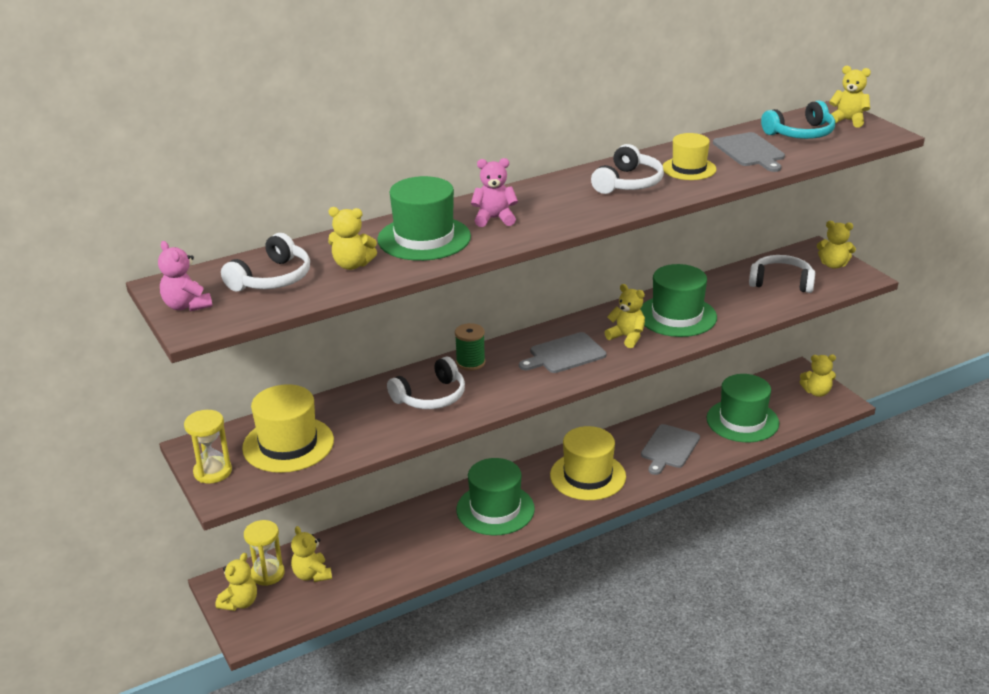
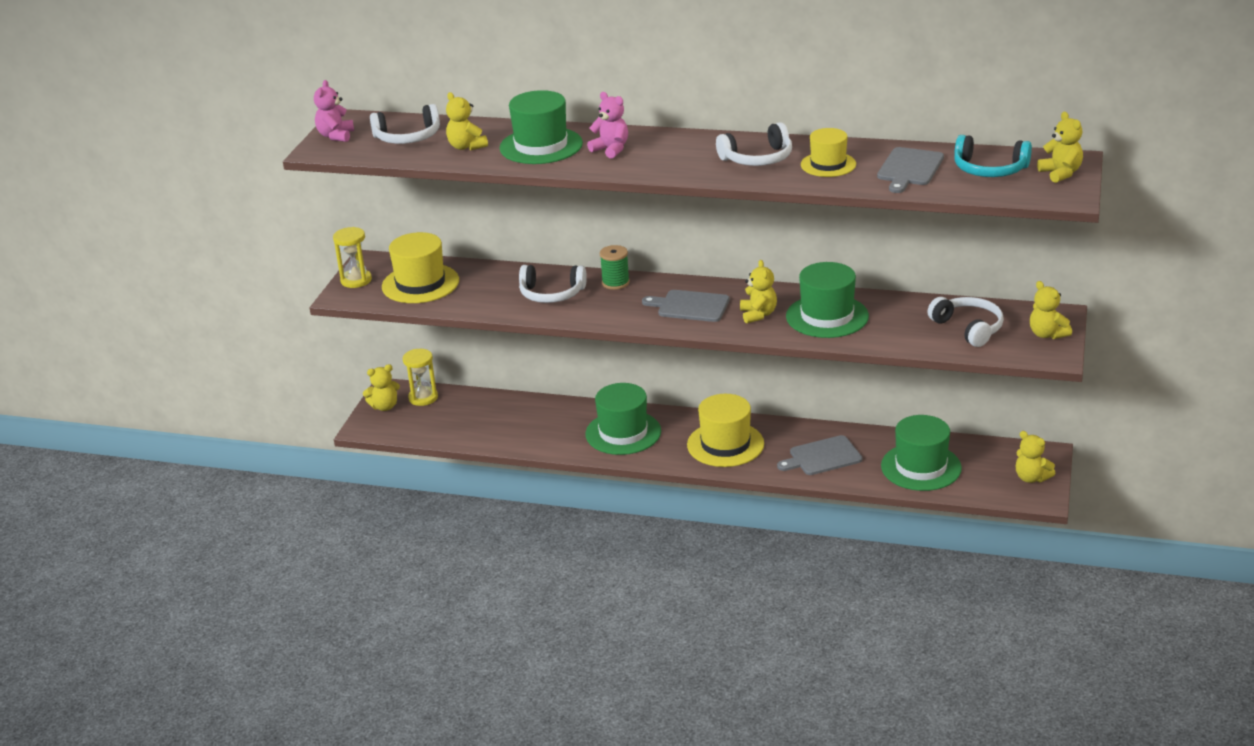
camera: 45 degrees right, 0 degrees up
yellow teddy bear [291,526,332,582] -> none

